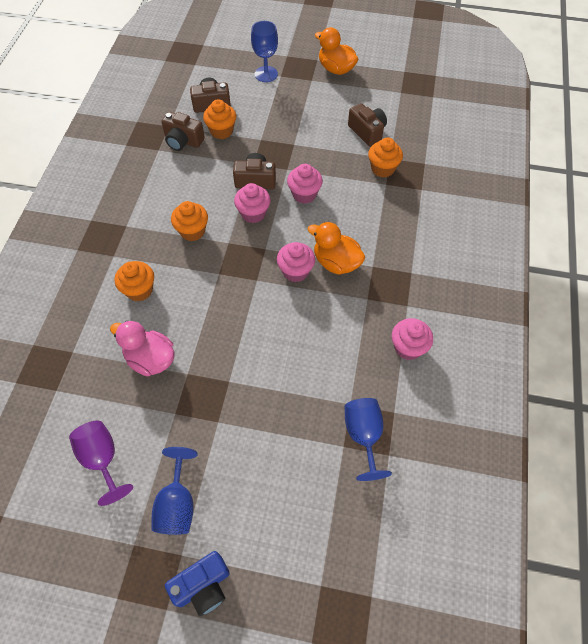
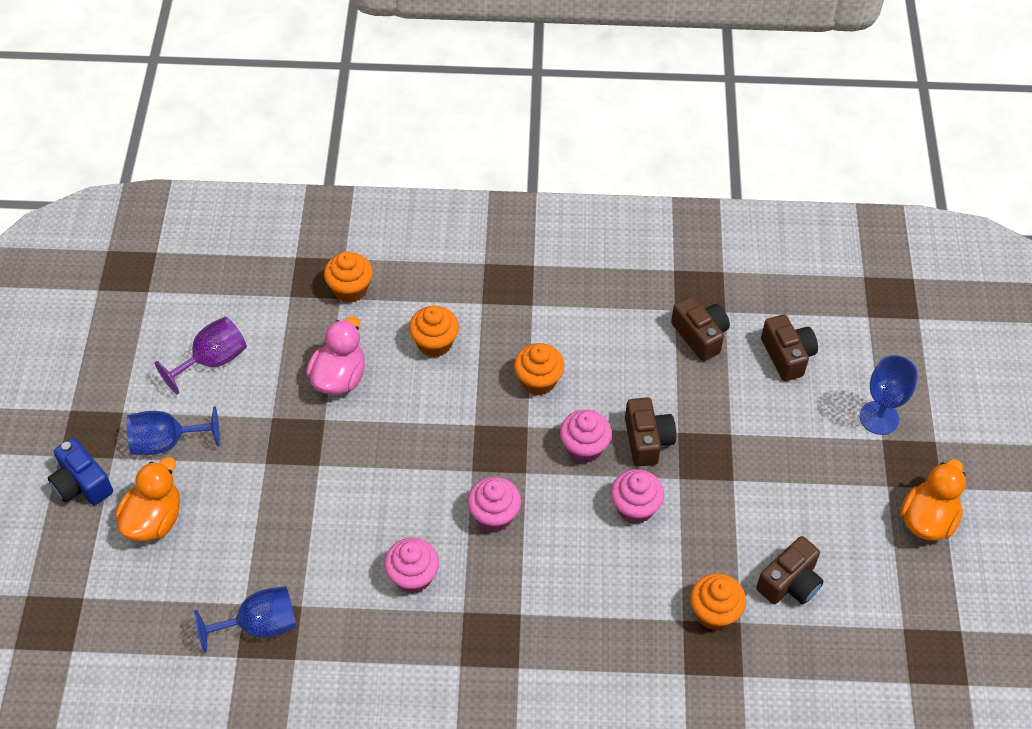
camera: 80 degrees right, 5 degrees down
brown camera [162,112,205,151] -> brown camera turned 135 degrees clockwise [671,296,730,361]
orange cupcake [203,99,236,139] -> orange cupcake moved to [324,251,373,303]
orange duck [308,222,365,275] -> orange duck moved to [115,457,180,541]
pink cupcake [392,318,433,360] -> pink cupcake moved to [384,538,439,594]

